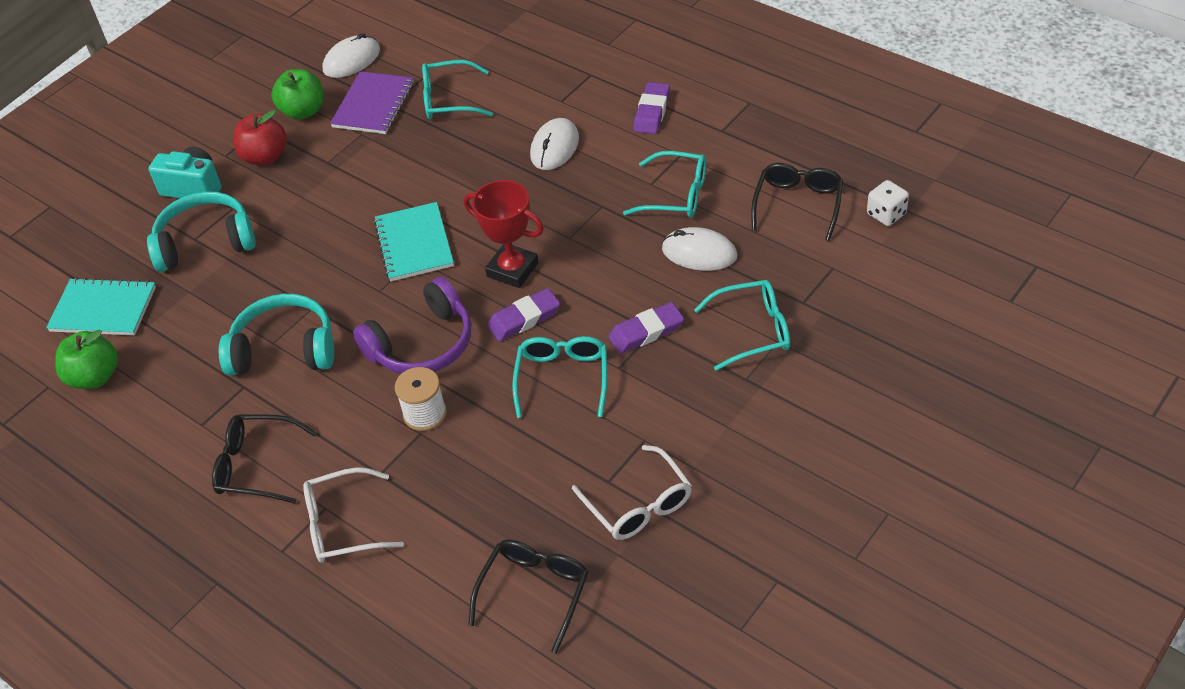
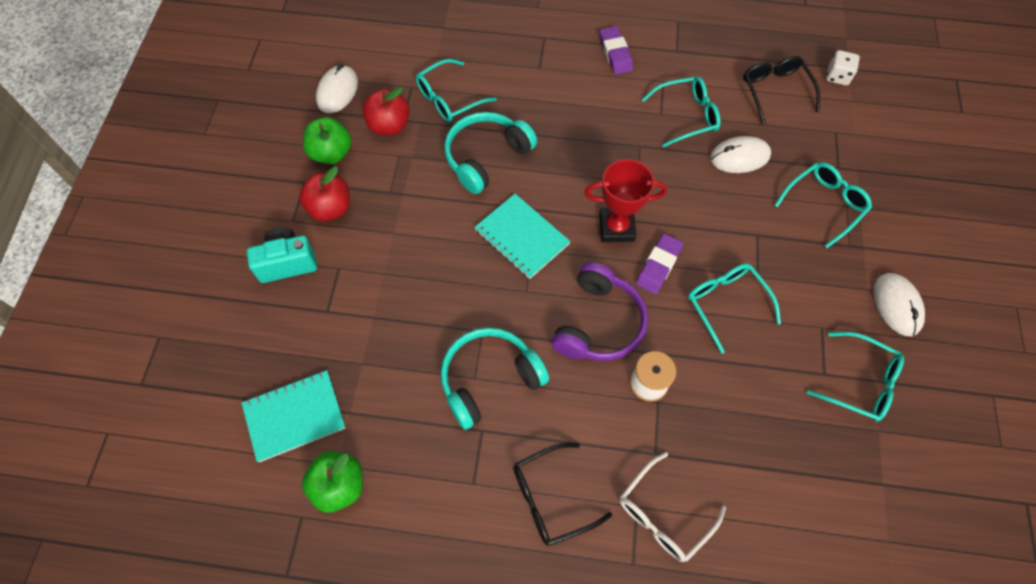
camera: 35 degrees left, 15 degrees up
turquoise headphones [147,191,256,272] -> turquoise headphones moved to [444,112,537,194]
purple notebook [330,71,414,134] -> red apple [362,87,410,135]
black glasses [468,540,588,654] -> none
white mouse [530,118,579,170] -> white mouse moved to [874,273,925,336]
white glasses [572,445,692,540] -> turquoise glasses [807,332,904,422]
purple eraser [608,302,684,354] -> none

